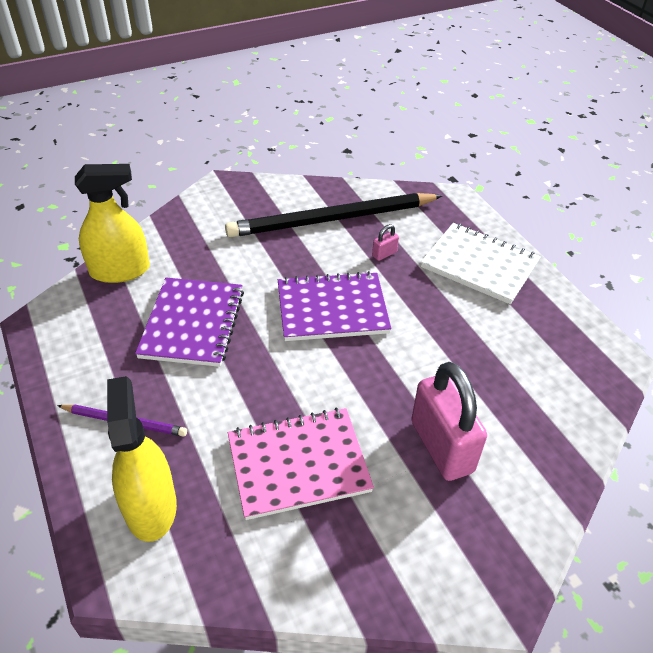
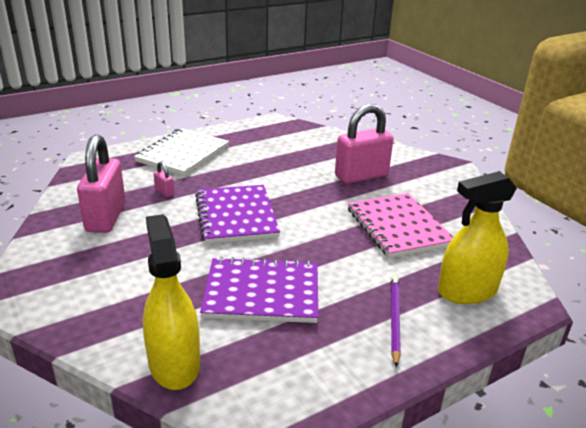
camera: 95 degrees left, 15 degrees down
black pencil [225,193,442,237] -> pink padlock [77,134,125,233]

